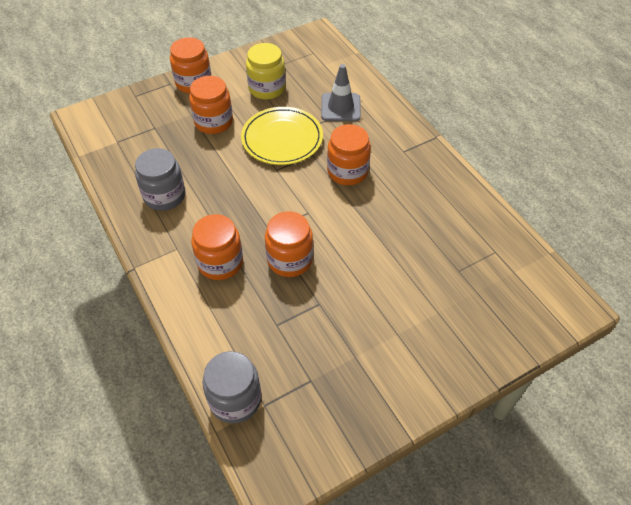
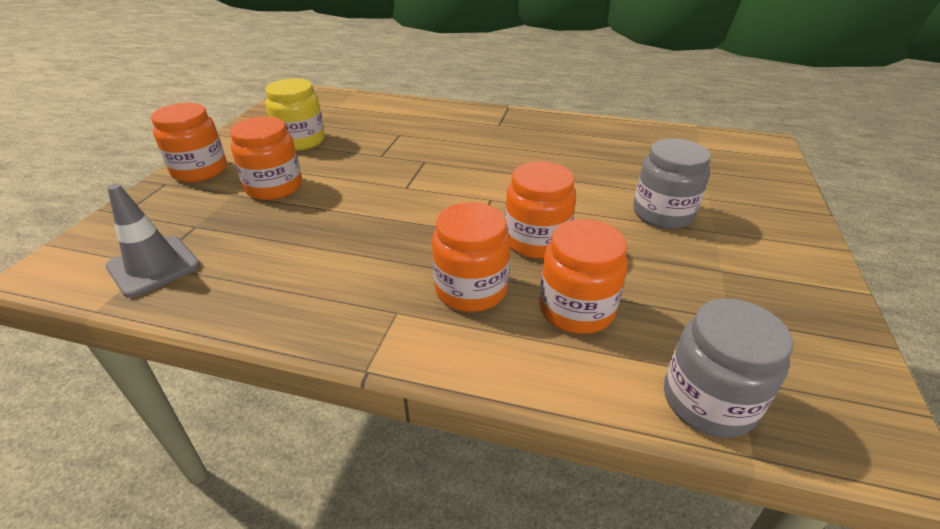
camera: 45 degrees left, 15 degrees down
grey jar [135,148,185,211] -> grey jar moved to [633,138,711,229]
yellow plate [241,107,323,165] -> none
grey traffic cone [321,64,361,121] -> grey traffic cone moved to [105,184,200,298]
orange jar [327,124,371,186] -> orange jar moved to [539,219,628,334]

